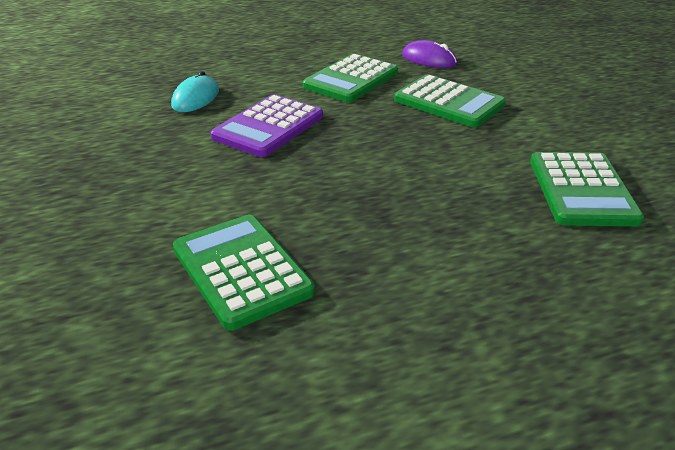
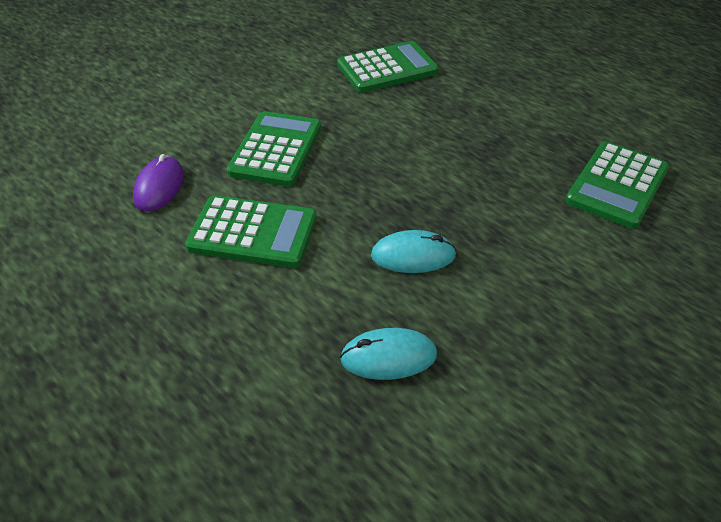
camera: 115 degrees left, 10 degrees up
purple calculator [210,94,323,157] -> turquoise mouse [371,230,457,273]

